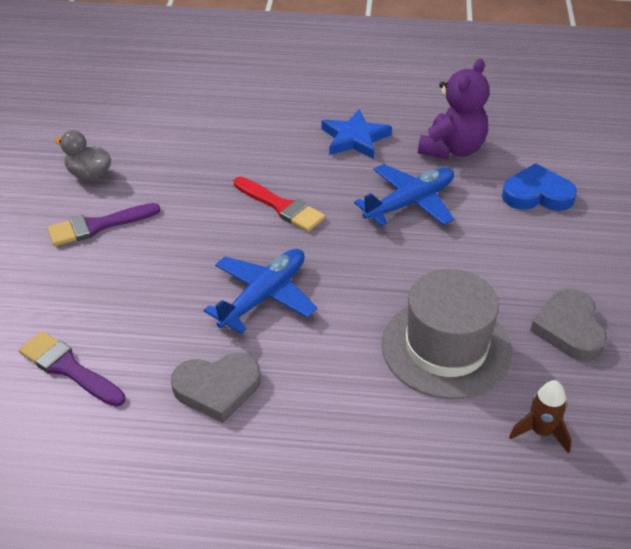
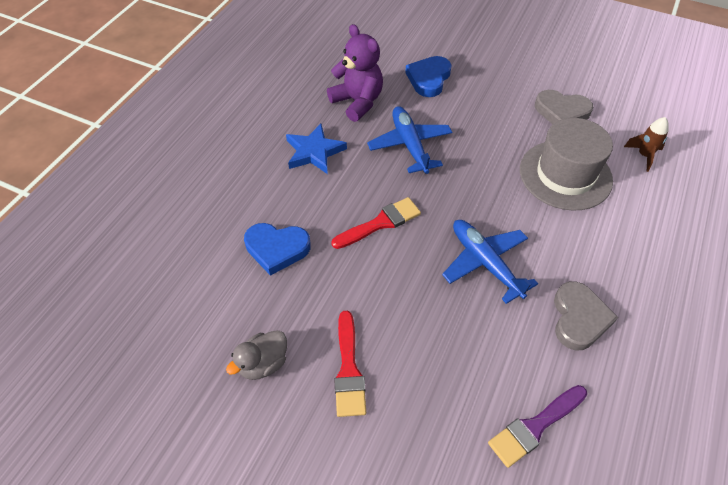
camera: 70 degrees left, 10 degrees up
purple brush [47,203,161,246] -> red brush [334,311,366,417]
none -> blue heart [244,223,311,276]

